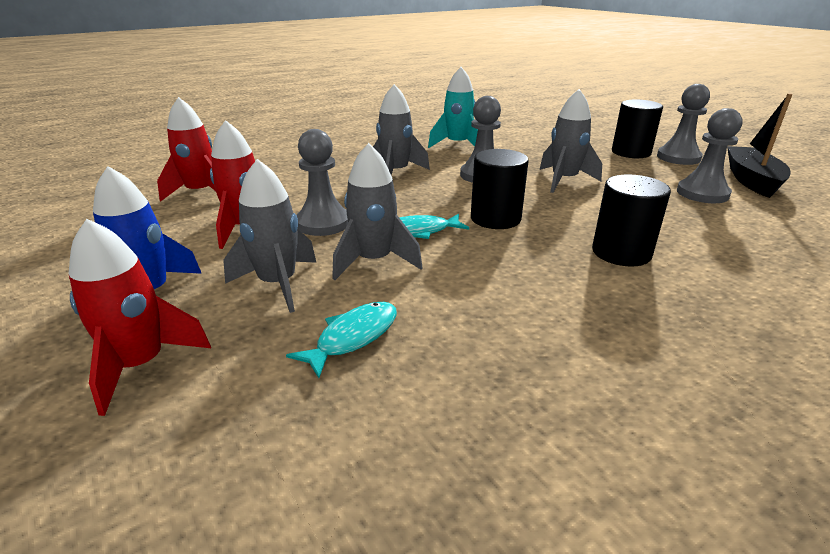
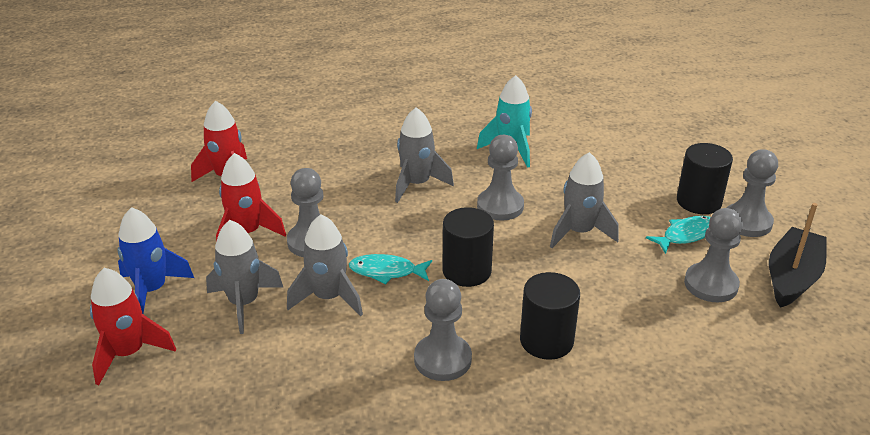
camera: 20 degrees right, 5 degrees up
turquoise fish [286,302,397,378] -> turquoise fish moved to [646,216,711,254]
none -> grey pawn [414,279,472,381]

